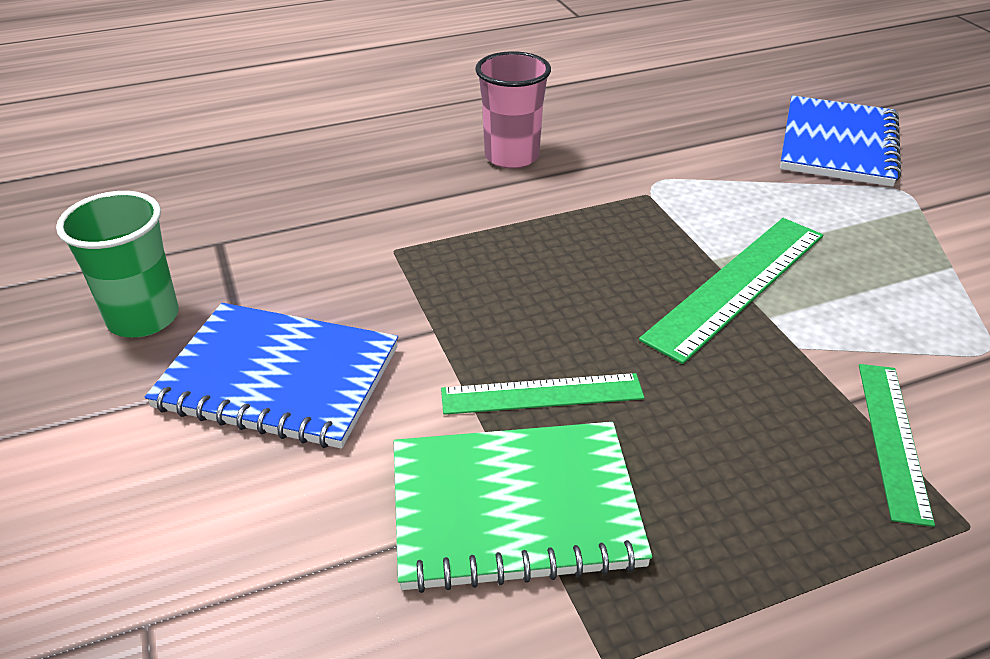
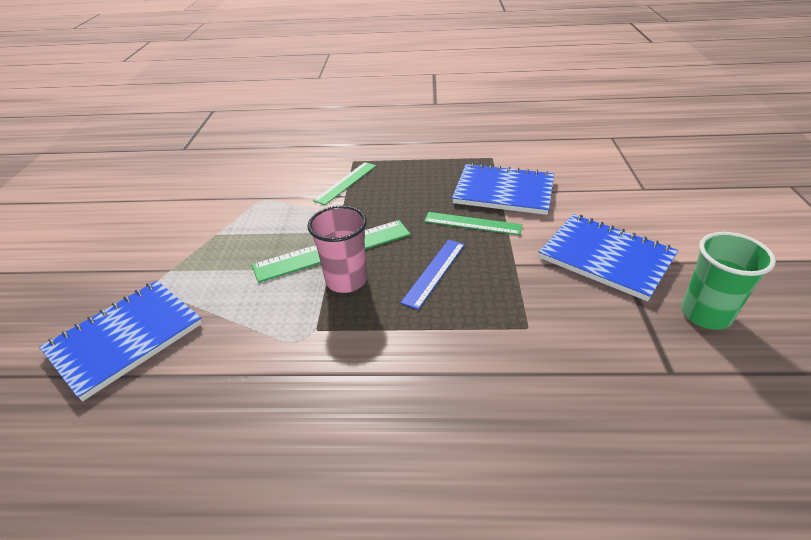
camera: 155 degrees left, 0 degrees up
green notebook [394,422,653,593] -> blue notebook [452,163,554,215]
pink cup [475,51,551,169] -> pink cup moved to [308,206,367,293]
none -> blue ruler [400,240,465,310]

